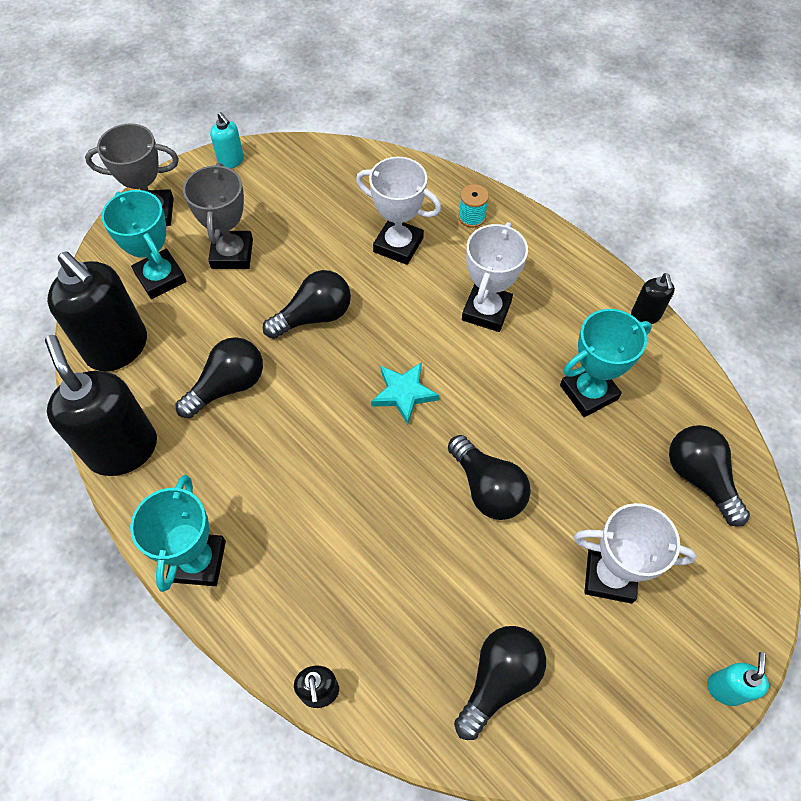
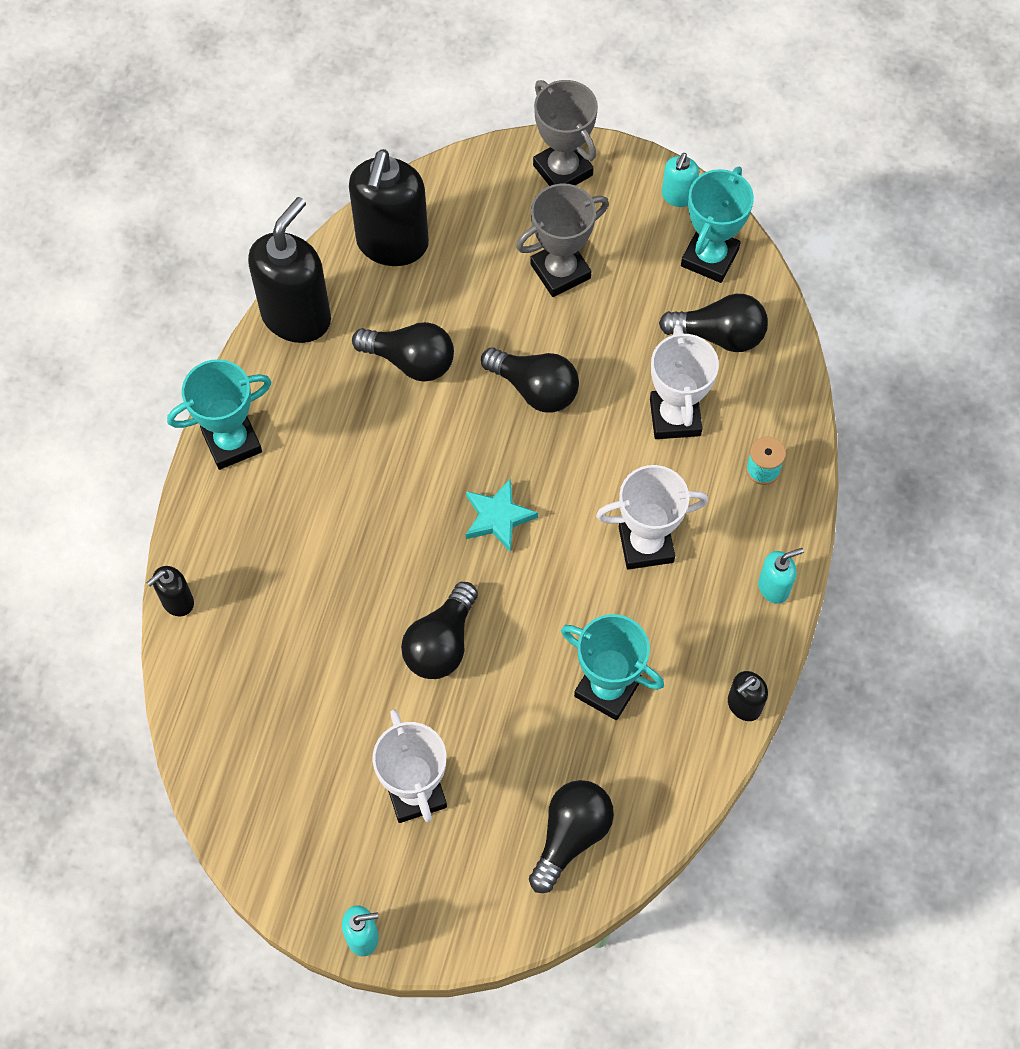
camera: 60 degrees right, 5 degrees up
turquoise trophy [101,190,186,299] -> turquoise trophy moved to [681,167,754,283]
black light bulb [454,626,546,740] -> black light bulb moved to [659,294,768,352]
none -> turquoise soap dispenser [758,548,804,604]

